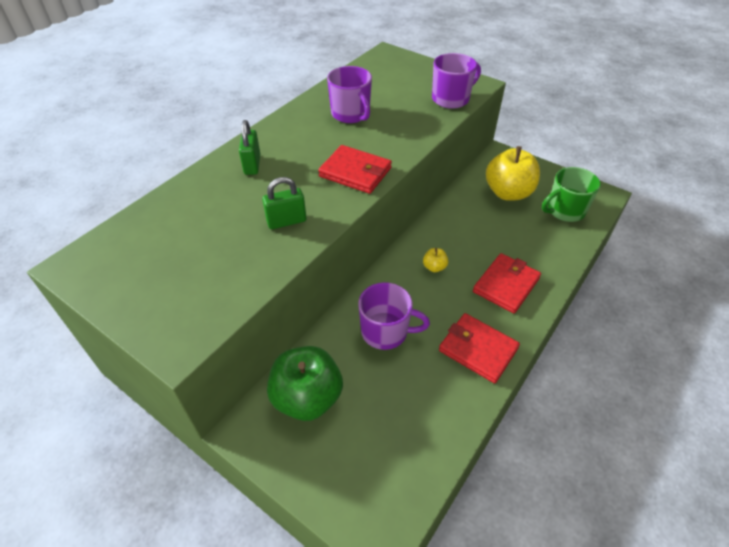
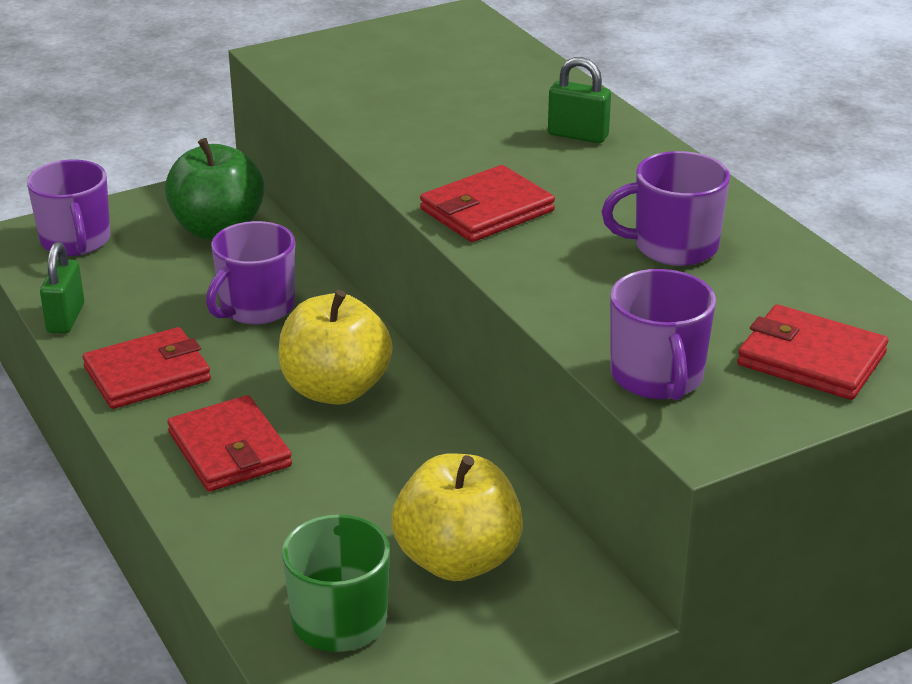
camera: 115 degrees right, 15 degrees down
green padlock [262,177,306,229] -> green padlock moved to [40,242,84,333]
yellow apple [423,248,448,272] -> yellow apple [278,290,393,405], size x2.36
none -> purple mug [27,160,111,256]
none -> red wallet [737,304,888,400]

